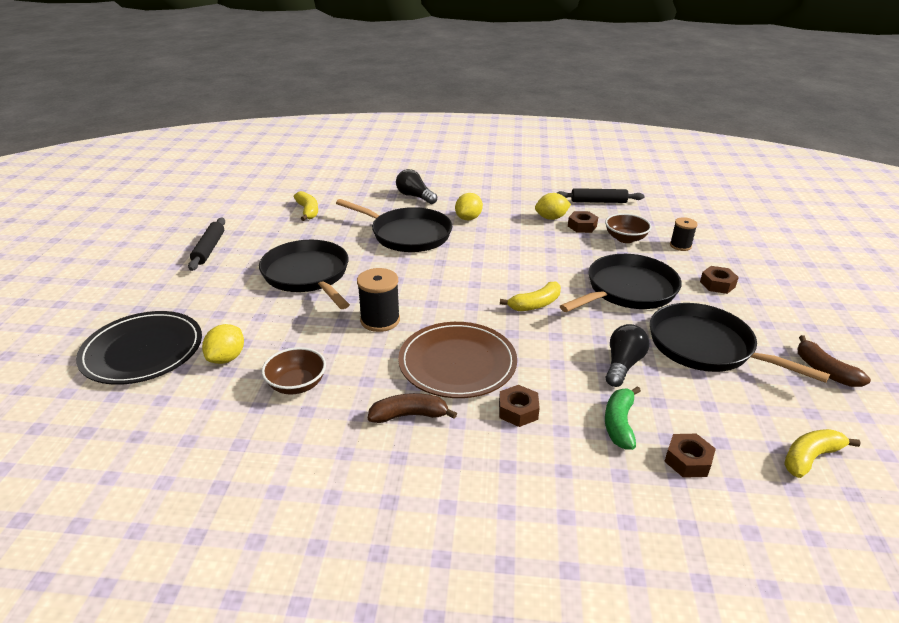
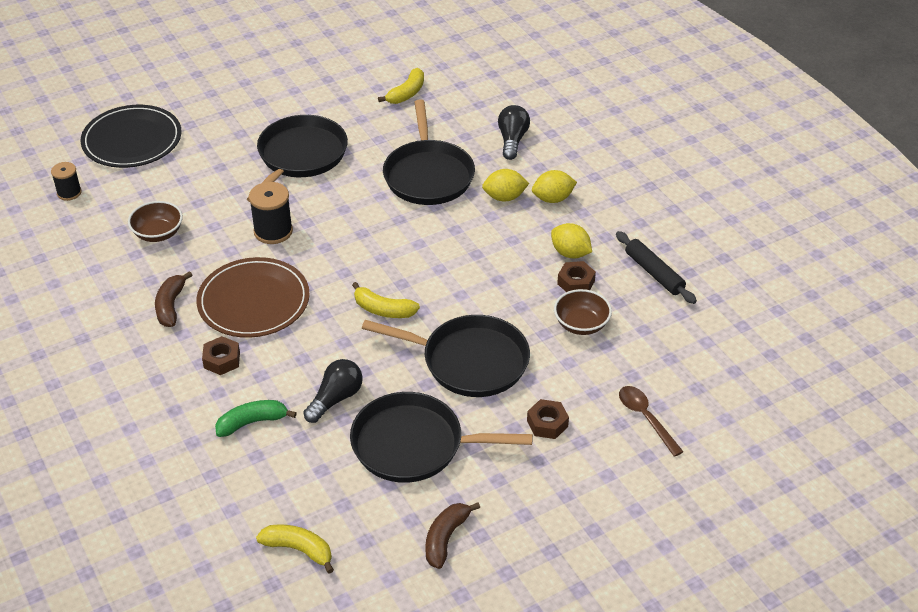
camera: 55 degrees right, 10 degrees up
black rolling pin [188,218,225,271] -> none
yellow lemon [202,324,244,364] -> yellow lemon moved to [532,170,577,203]
brown banana [368,393,457,423] -> brown banana turned 135 degrees counterclockwise [155,271,192,327]
black light bulb [606,324,649,387] -> black light bulb turned 45 degrees counterclockwise [303,359,363,423]
black pan [650,303,830,383] -> black pan turned 90 degrees counterclockwise [350,392,533,483]
brown nut [664,434,716,478] -> none
black spool [670,217,698,251] -> black spool moved to [51,162,82,201]
none -> brown spoon [619,386,683,457]

